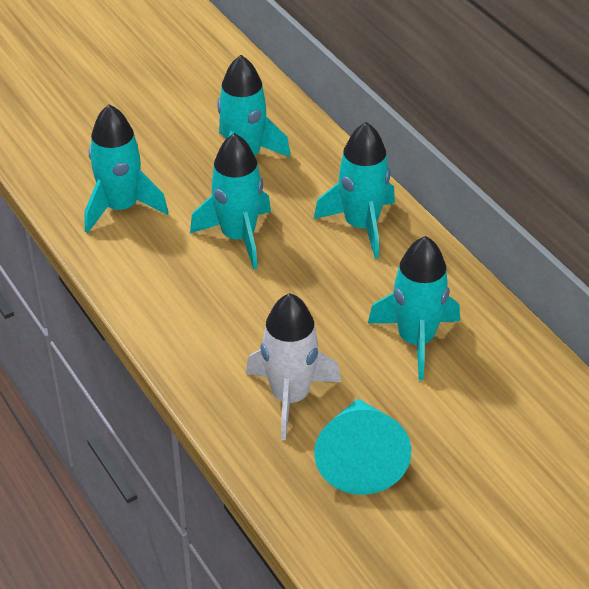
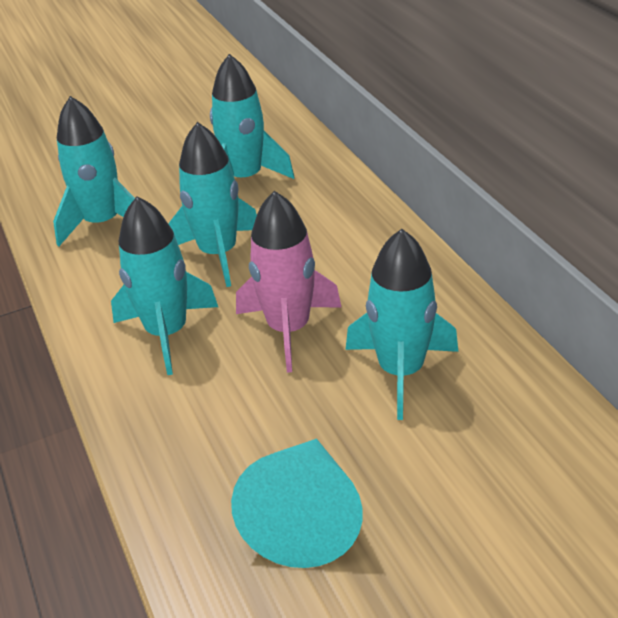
camera: 10 degrees right, 5 degrees down
white rocket [246,293,341,440] -> none
turquoise rocket [314,122,395,259] -> turquoise rocket moved to [111,196,218,375]
none -> pink rocket [236,191,342,373]

